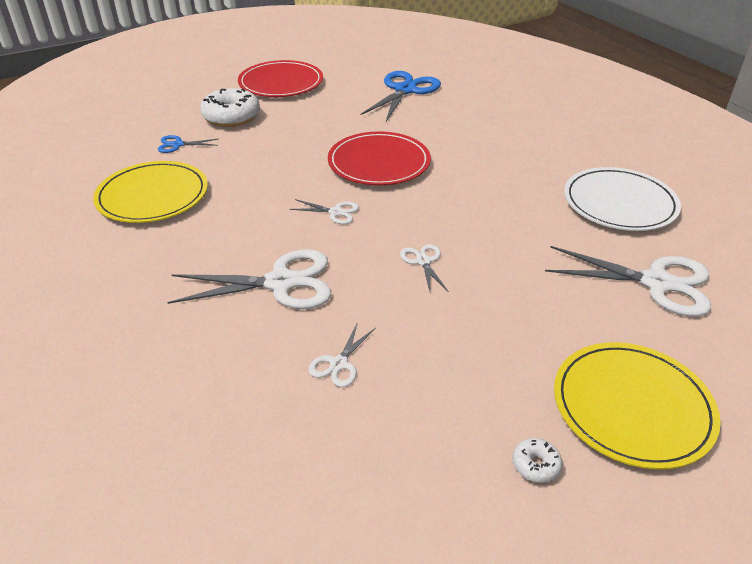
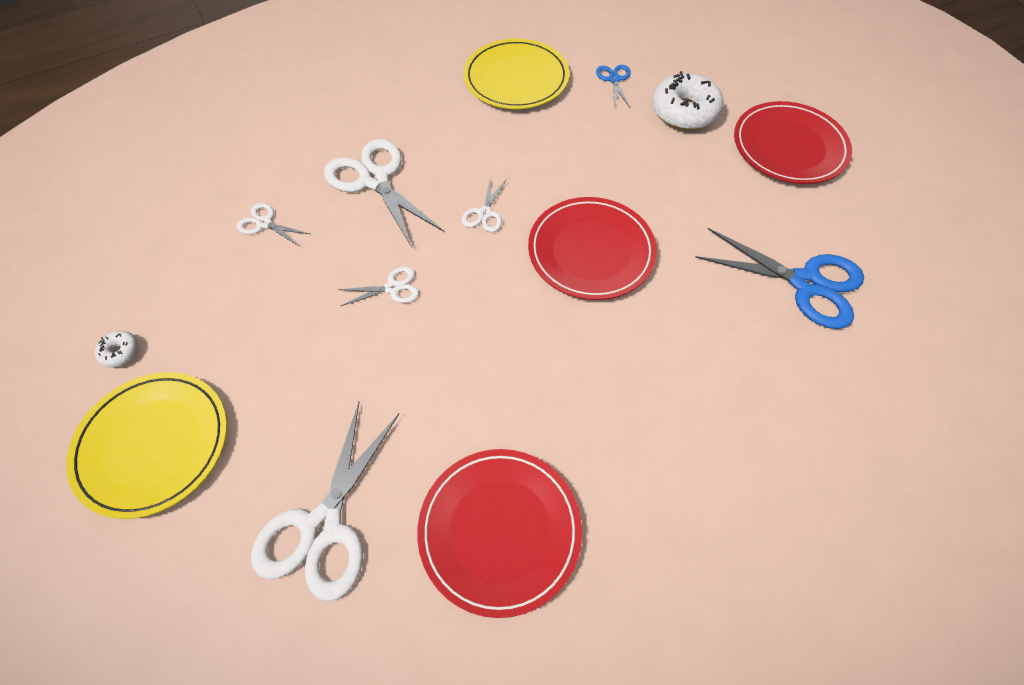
camera: 90 degrees right, 20 degrees up
white scissors [167,249,331,309] -> white scissors turned 150 degrees clockwise [324,139,444,247]
white plate [564,167,681,231] -> red plate [417,449,582,618]

